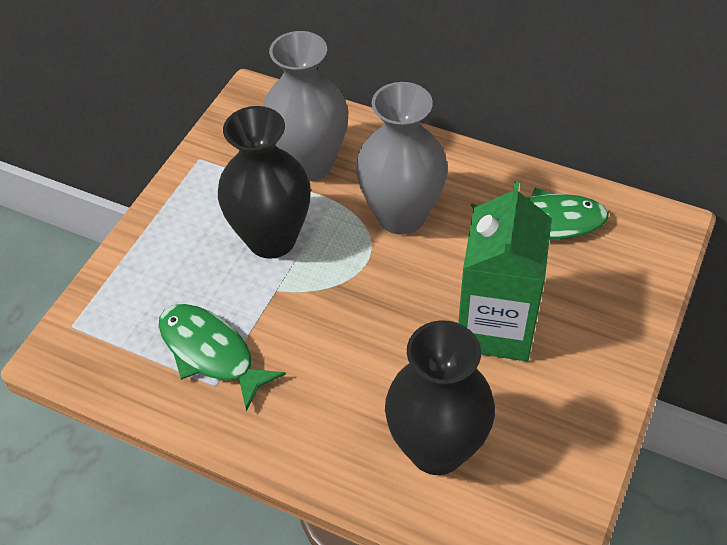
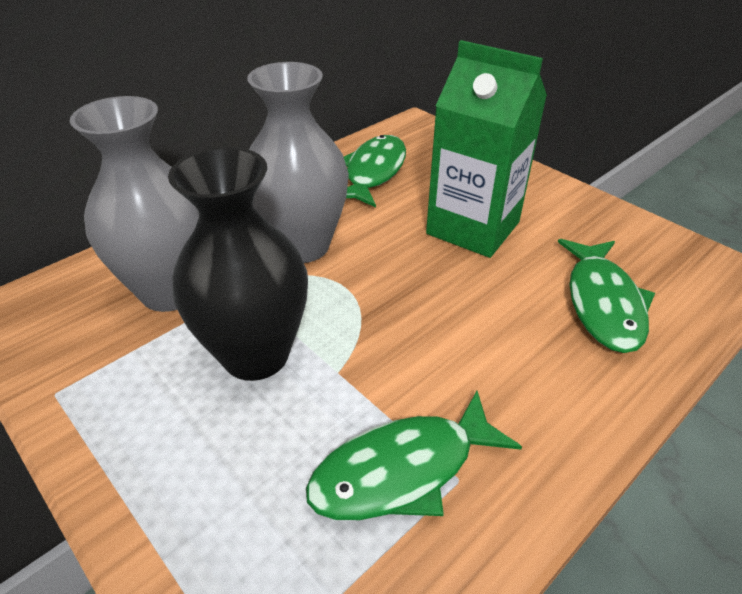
camera: 70 degrees left, 10 degrees down
black vase [385,320,495,475] -> green fish [558,239,655,353]

